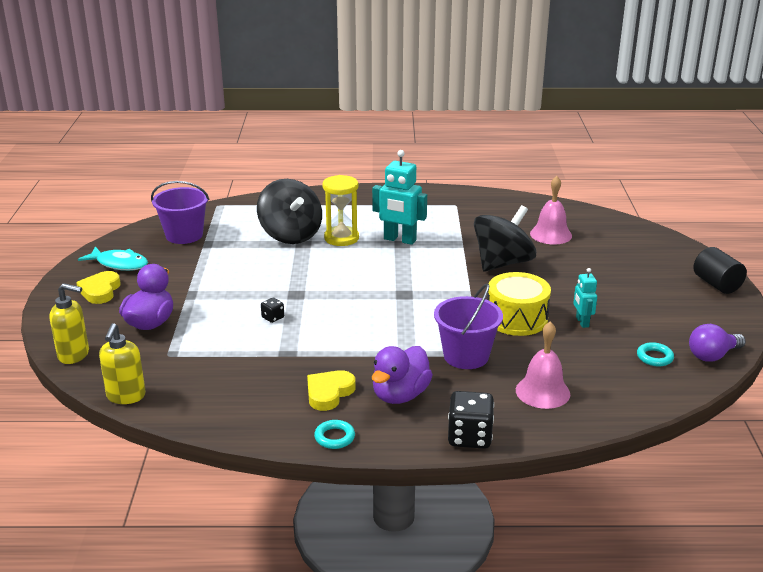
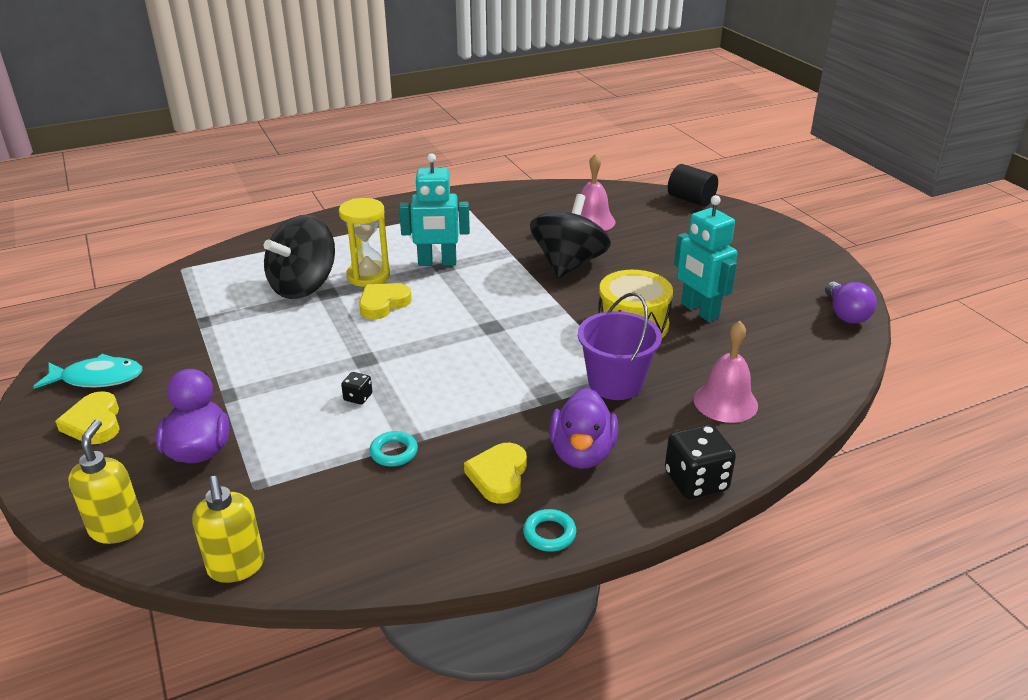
camera: 25 degrees left, 5 degrees up
yellow soap dispenser [50,283,89,364] -> yellow soap dispenser turned 75 degrees counterclockwise [68,420,144,544]
purple bucket [151,181,209,244] -> none
black spinning top [257,179,322,244] -> black spinning top turned 90 degrees clockwise [264,215,335,299]
turquoise robot [573,268,597,328] -> turquoise robot [674,195,737,322], size x1.79
turquoise ring [637,342,674,366] -> turquoise ring moved to [369,431,418,467]
purple light bulb [689,324,746,362] -> purple light bulb turned 45 degrees counterclockwise [825,282,877,323]
black cylinder [693,247,747,294] -> black cylinder moved to [668,164,718,207]
none -> yellow heart [359,283,412,320]

